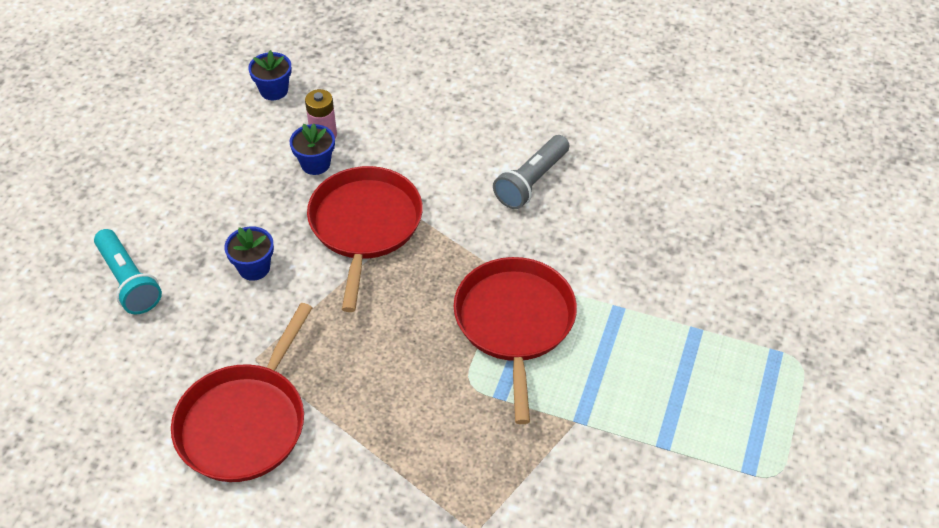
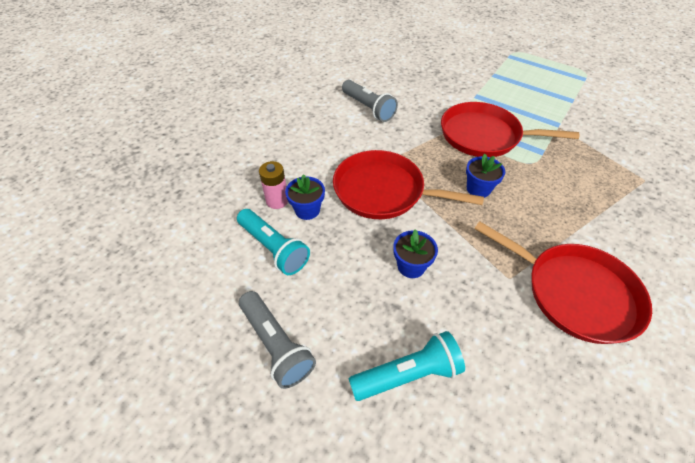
camera: 75 degrees left, 0 degrees up
blue flower pot [248,50,292,100] -> blue flower pot moved to [466,154,505,198]
none -> turquoise flashlight [237,209,310,275]
none -> grey flashlight [239,291,316,389]

